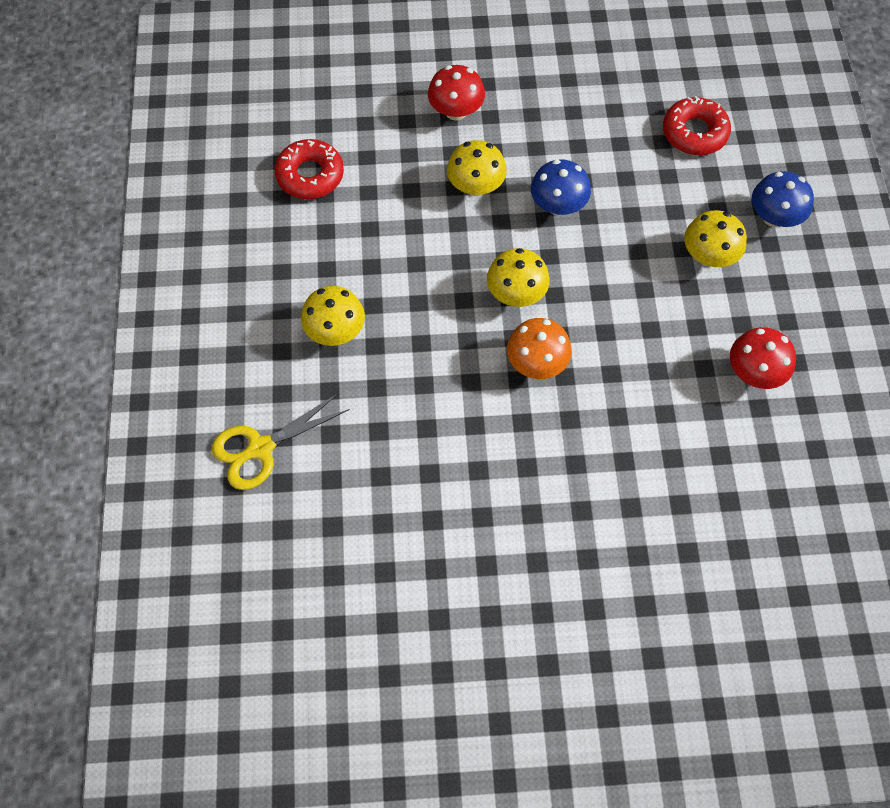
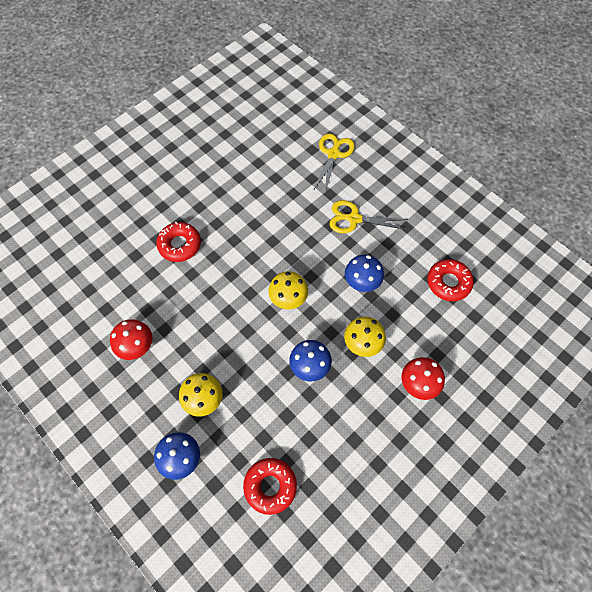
camera: 140 degrees right, 0 degrees up
yellow mushroom [301,286,365,346] -> yellow scissors [329,200,408,233]
orange mushroom [507,318,572,379] -> none
none -> red donut [156,222,201,262]
none -> blue mushroom [345,255,384,292]

